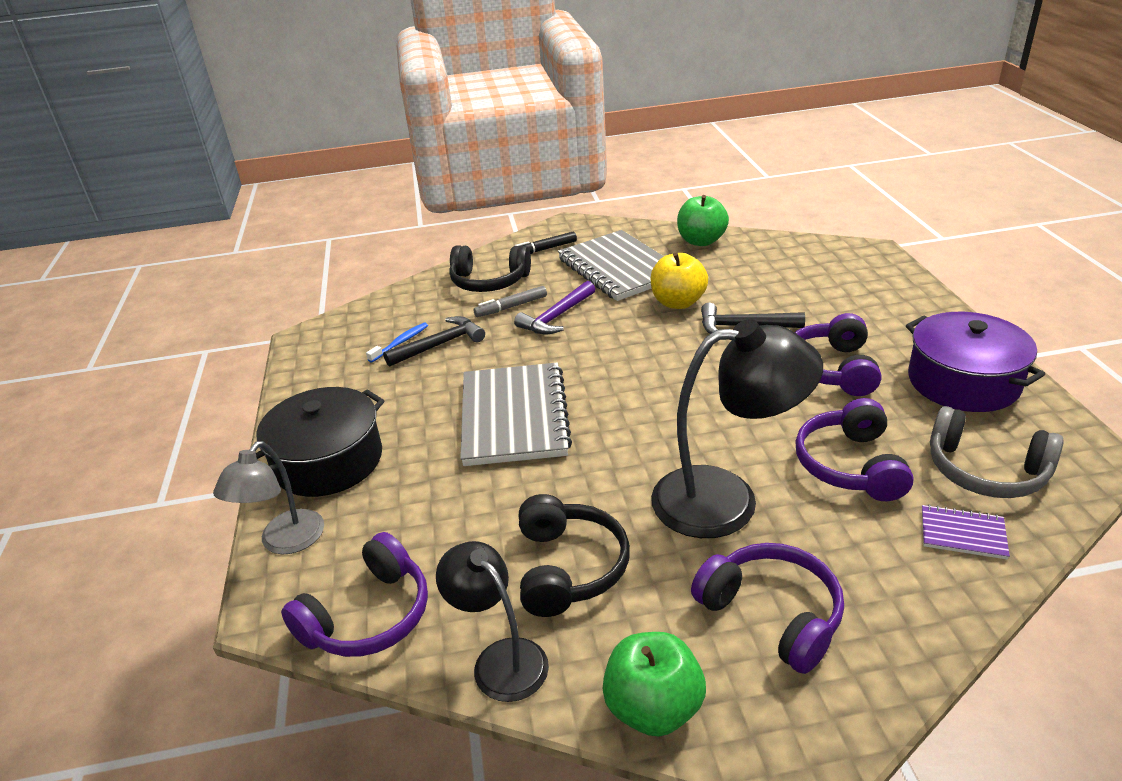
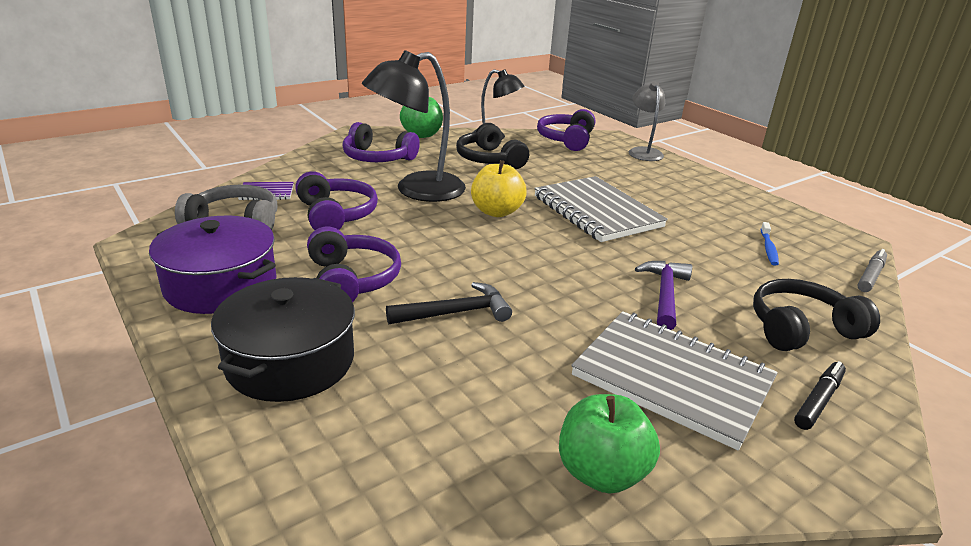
camera: 150 degrees right, 5 degrees down
black pot [256,387,384,497] -> black pot moved to [211,277,355,402]
black hammer [383,316,485,367] -> none
grey marker [473,286,547,317] -> grey marker moved to [857,249,887,292]
yellow apple [650,253,708,309] -> yellow apple moved to [471,160,527,217]

